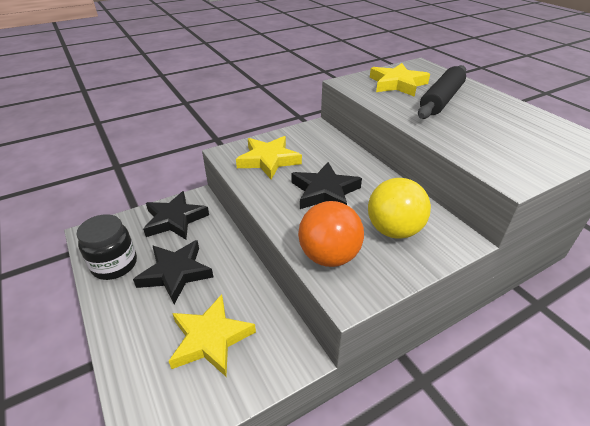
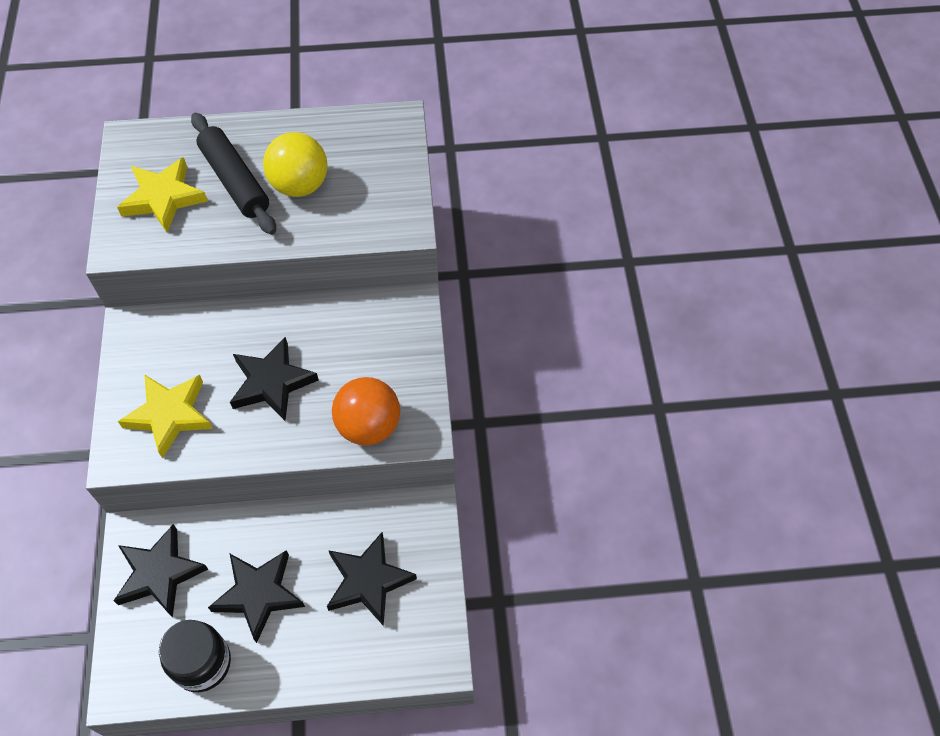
camera: 65 degrees left, 20 degrees up
yellow star [169,294,256,377] -> black star [327,532,417,626]
yellow ball [368,178,431,239] -> yellow ball moved to [263,132,328,197]

